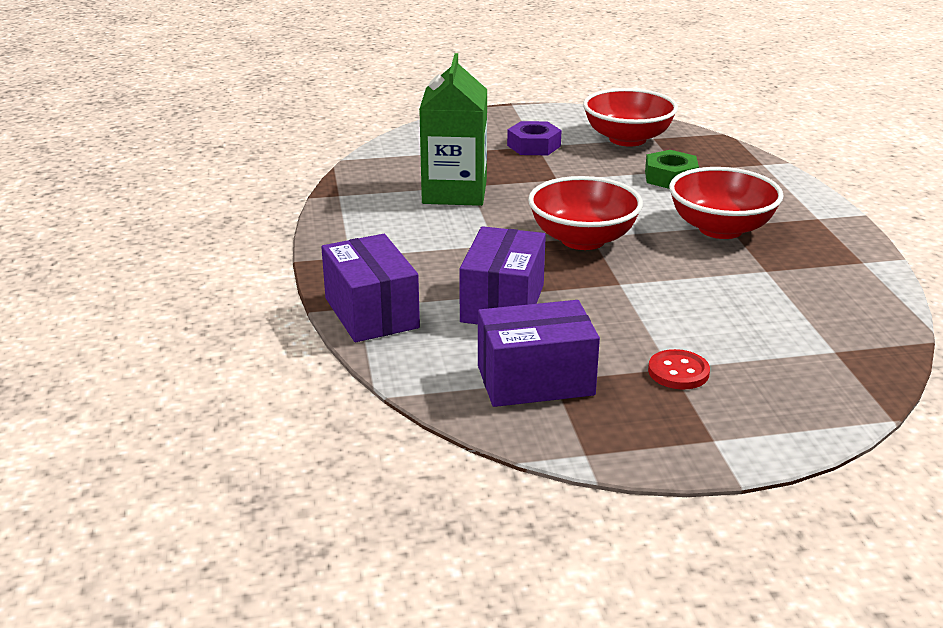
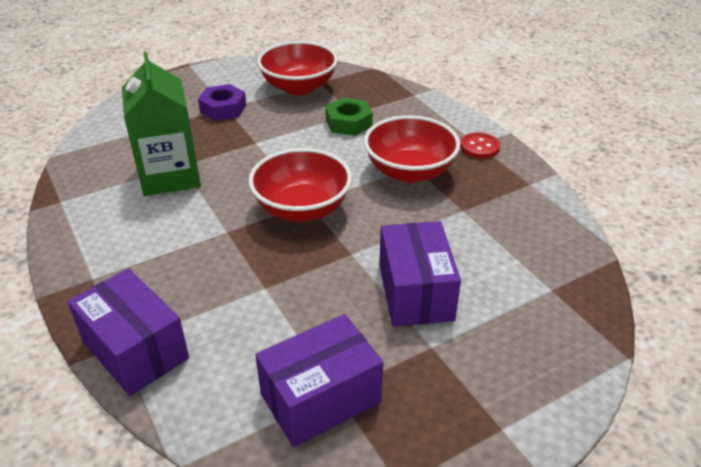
camera: 20 degrees left, 10 degrees up
purple box [459,226,546,324] -> purple box moved to [379,221,461,327]
red button [648,349,710,389] -> red button moved to [460,133,500,159]

